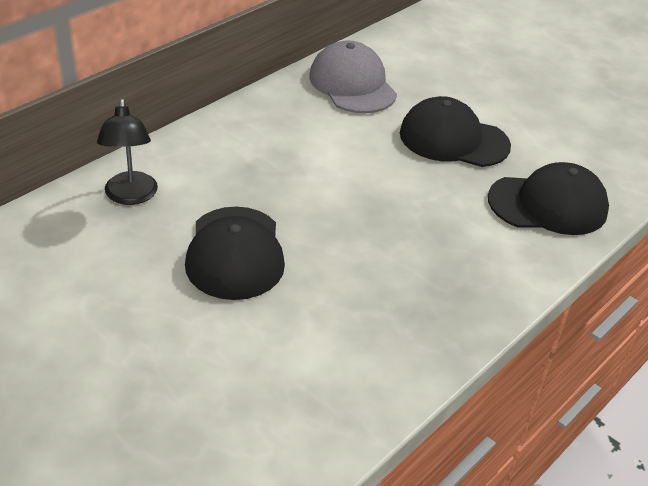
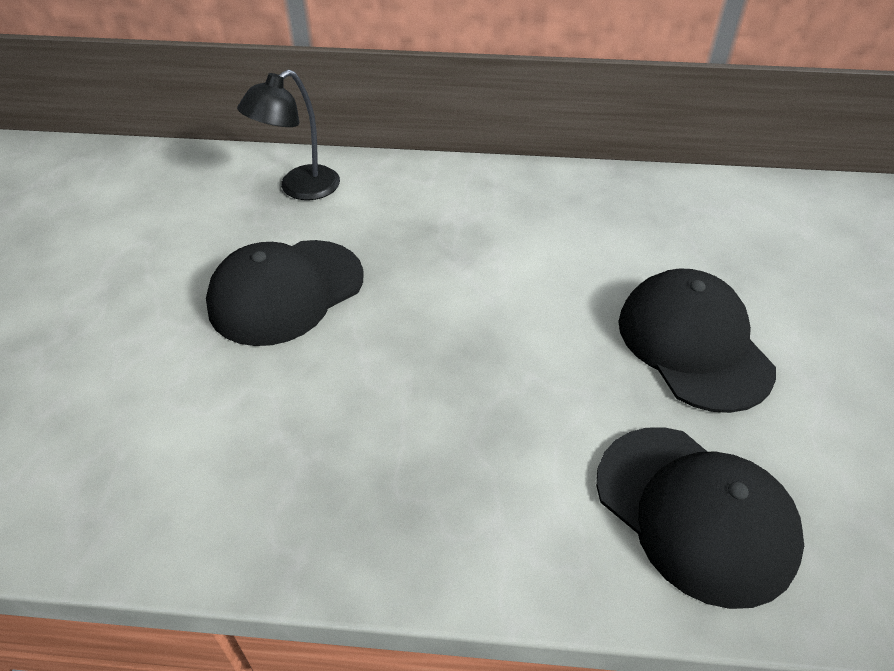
camera: 55 degrees right, 5 degrees up
grey cap [309,40,397,113] -> none

